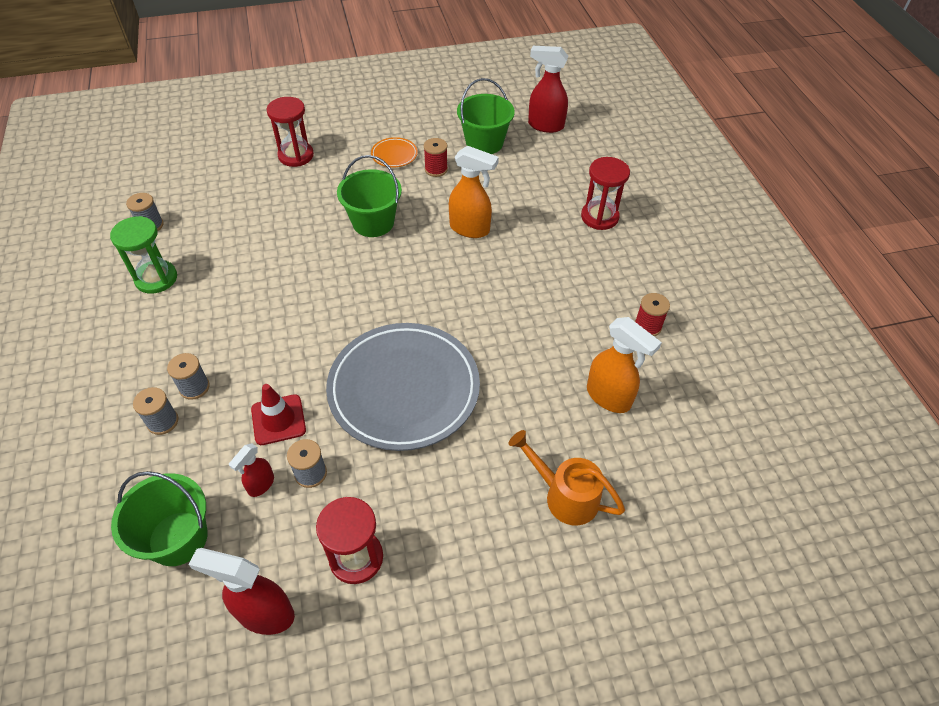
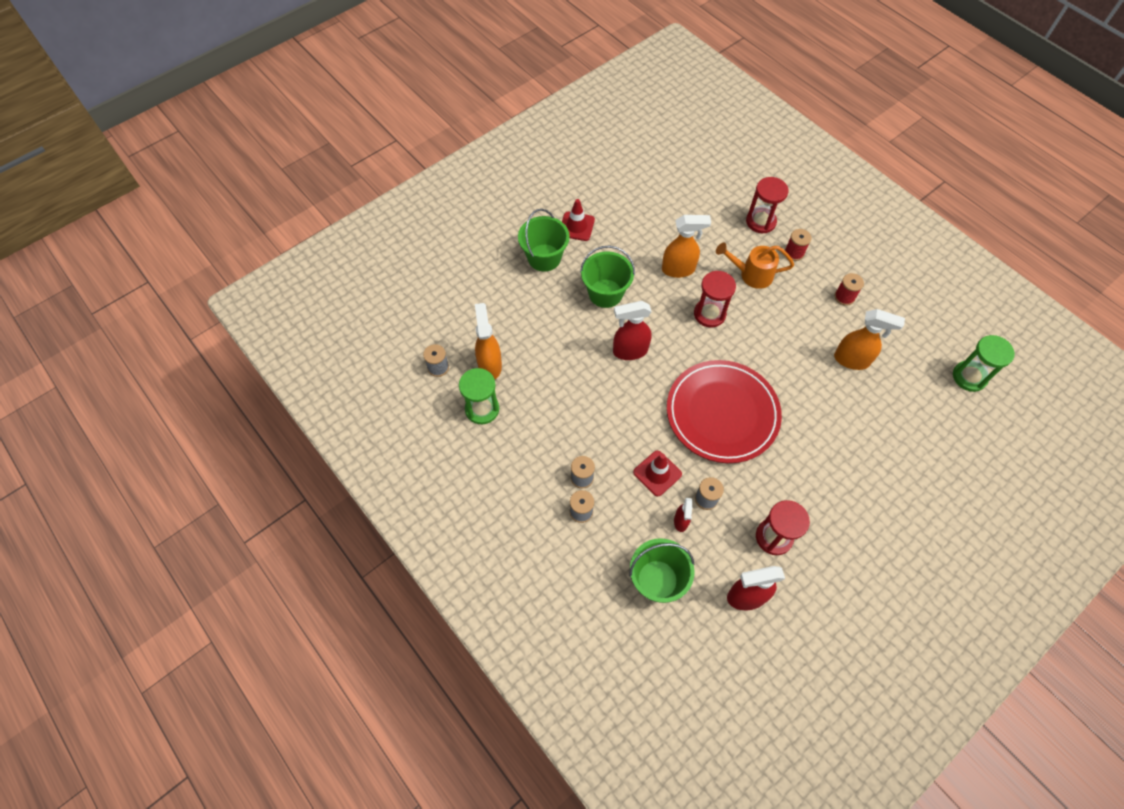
camera: 25 degrees left, 10 degrees up
red hourglass [266,97,314,167] -> red hourglass moved to [694,271,736,327]
grey plate [326,323,480,451] -> red plate [667,360,782,463]
orange plate [371,137,418,167] -> red traffic cone [562,199,595,241]
red spool [424,138,448,177] -> red spool moved to [785,229,812,261]
green bucket [457,78,515,154] -> green bucket moved to [518,209,570,271]
orange watering can [509,430,625,525] -> orange watering can moved to [716,243,794,289]
red spray bottle [528,46,568,133] -> red spray bottle moved to [613,301,652,360]
none -> orange spray bottle [475,303,502,379]
none -> green hourglass [953,335,1015,392]

